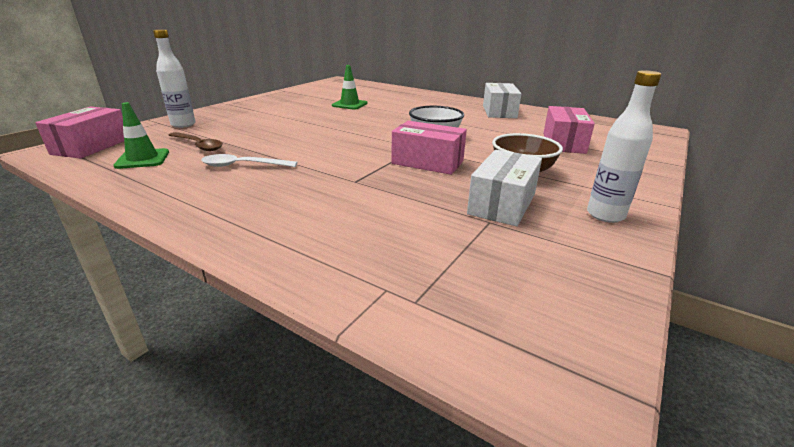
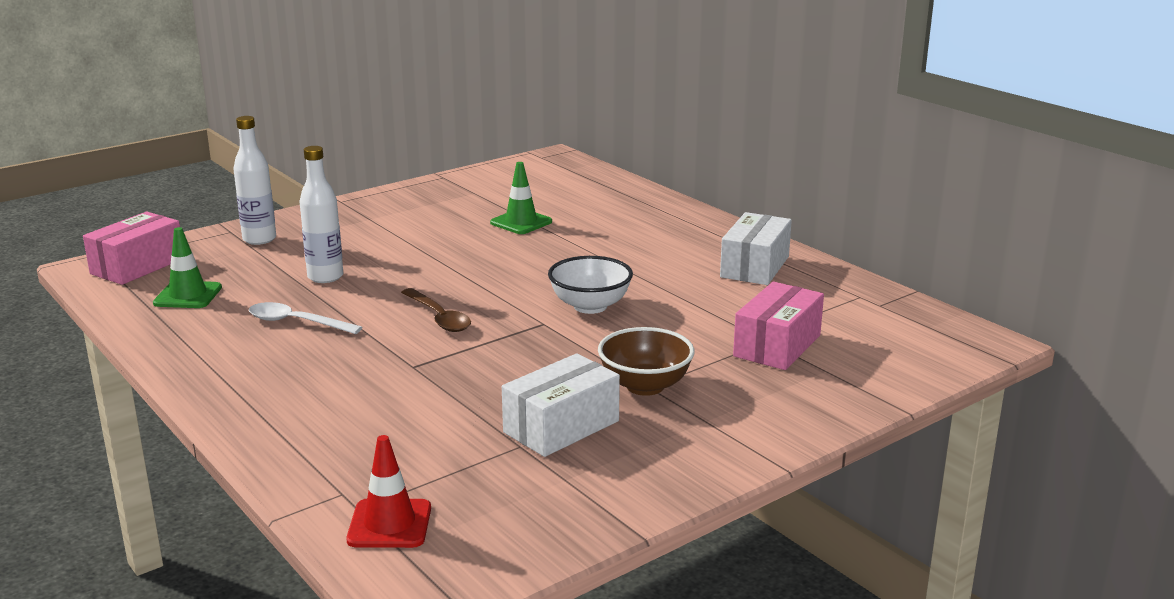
camera: 20 degrees right, 5 degrees down
brown spoon [169,132,223,151] -> brown spoon moved to [401,288,471,332]
pink box [391,121,467,175] -> none
white bottle [587,70,661,223] -> white bottle moved to [299,146,343,283]
none -> red traffic cone [346,435,431,548]

